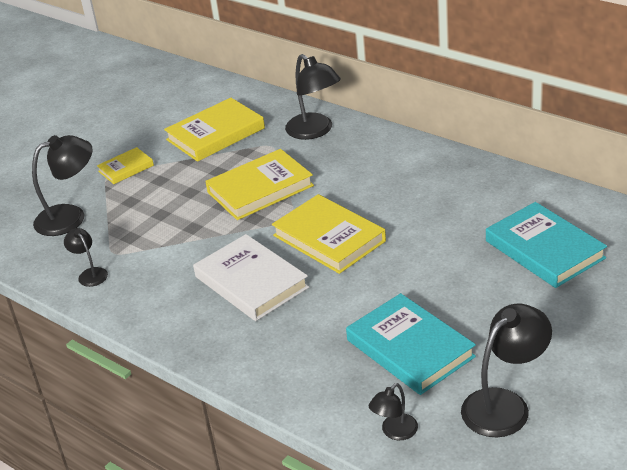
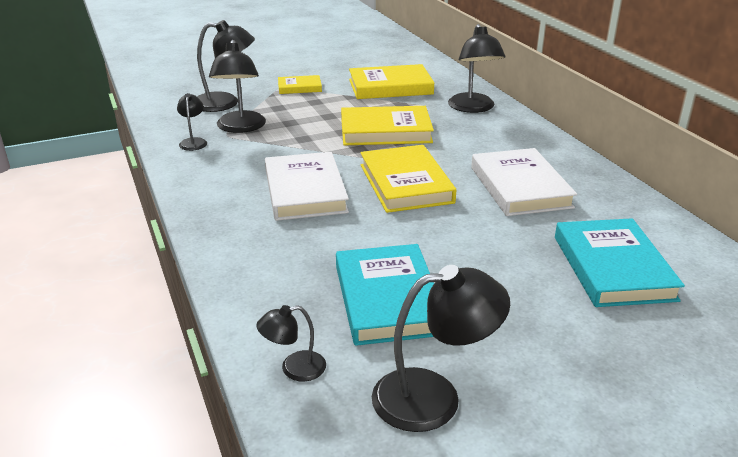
camera: 25 degrees right, 5 degrees down
none -> black lamp [209,40,266,133]
none -> white book [471,148,577,216]

